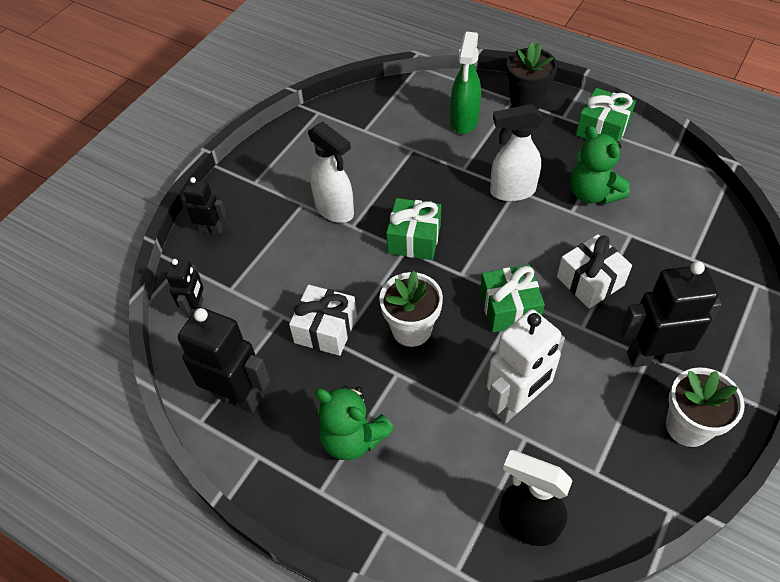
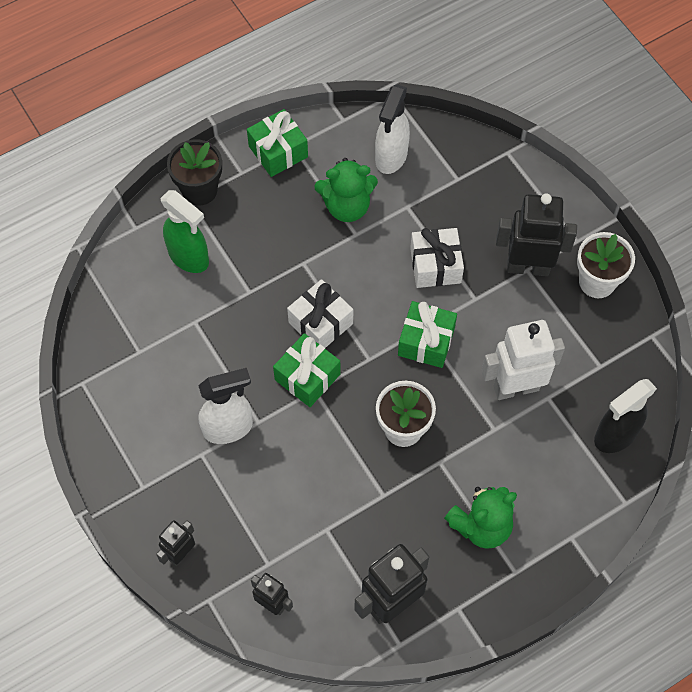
camera: 65 degrees left, 10 degrees up
white gift [289,285,357,356] -> white gift moved to [287,279,353,348]
white robot [487,309,565,423] -> white robot turned 90 degrees counterclockwise [481,320,565,400]
white spray bottle [490,104,543,201] -> white spray bottle moved to [375,84,410,174]
black robot [620,261,721,367] -> black robot turned 75 degrees clockwise [496,193,577,276]

